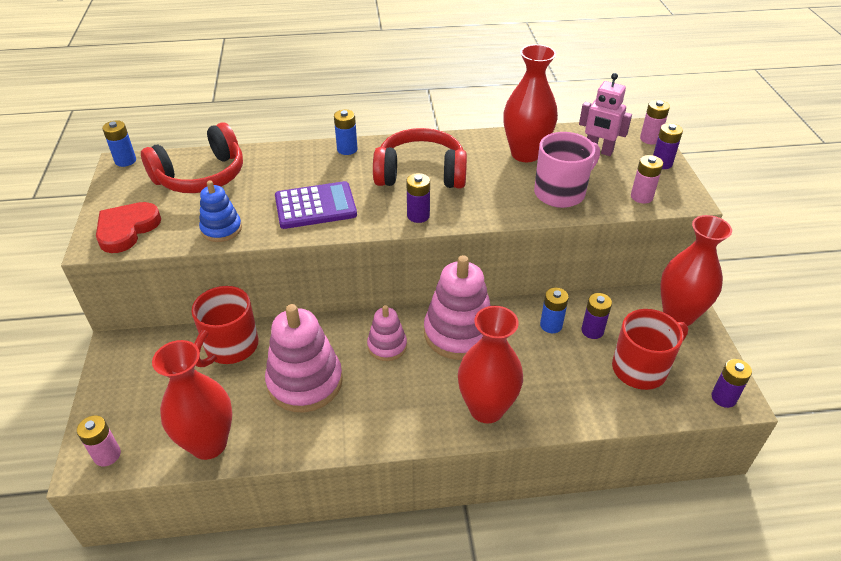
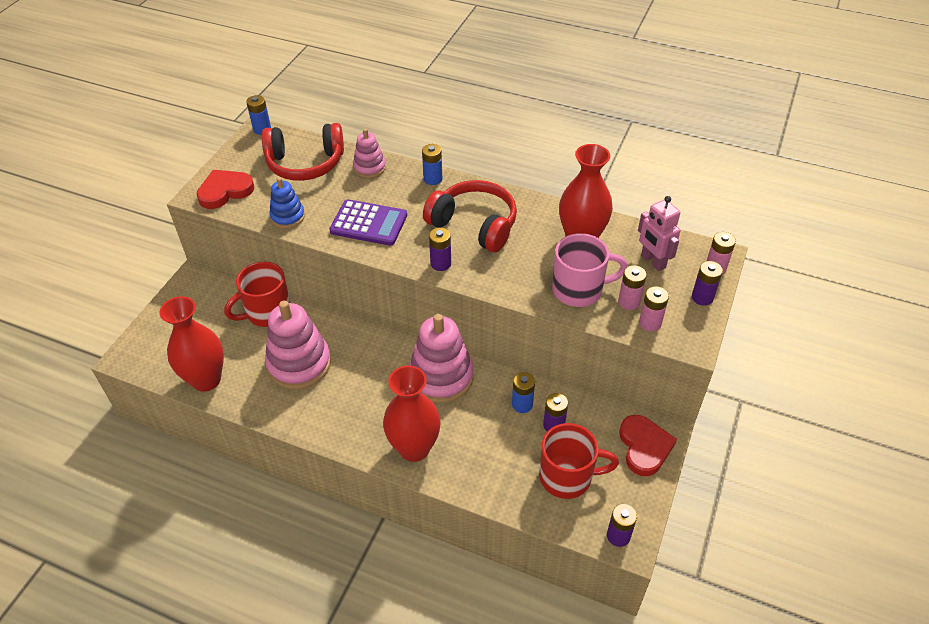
camera: 30 degrees right, 5 degrees up
pink battery [77,415,121,466] -> pink battery moved to [618,265,647,310]
pink stacking toy [367,305,407,361] -> pink stacking toy moved to [353,128,386,178]
red vase [660,215,732,326] -> red heart [619,415,677,476]

